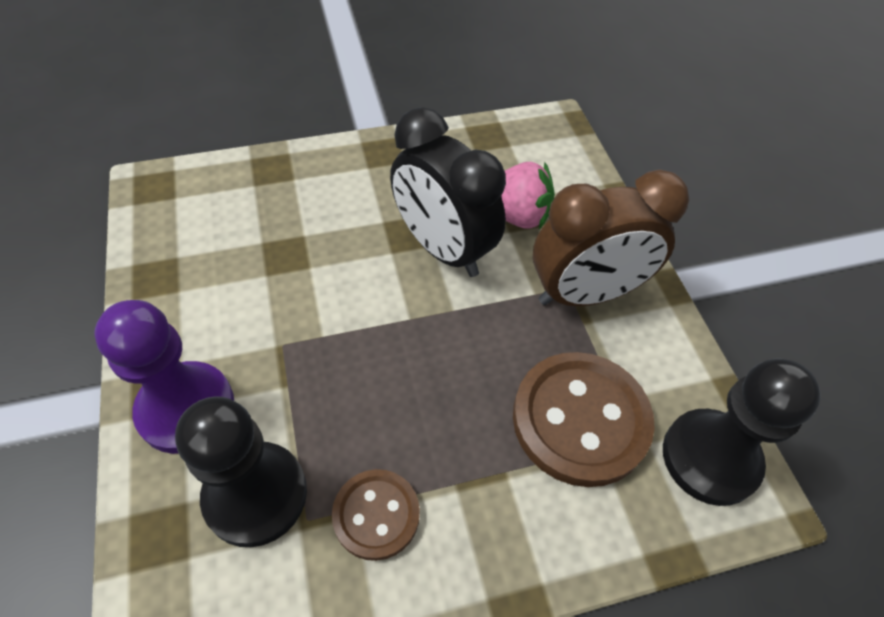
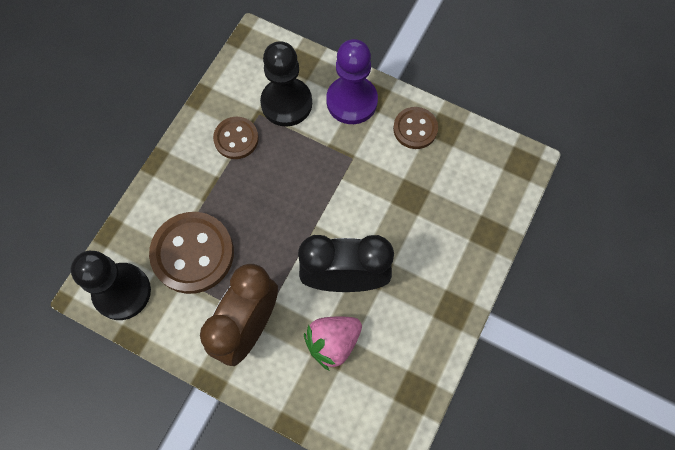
camera: 135 degrees right, 15 degrees up
none -> brown button [393,107,438,149]

